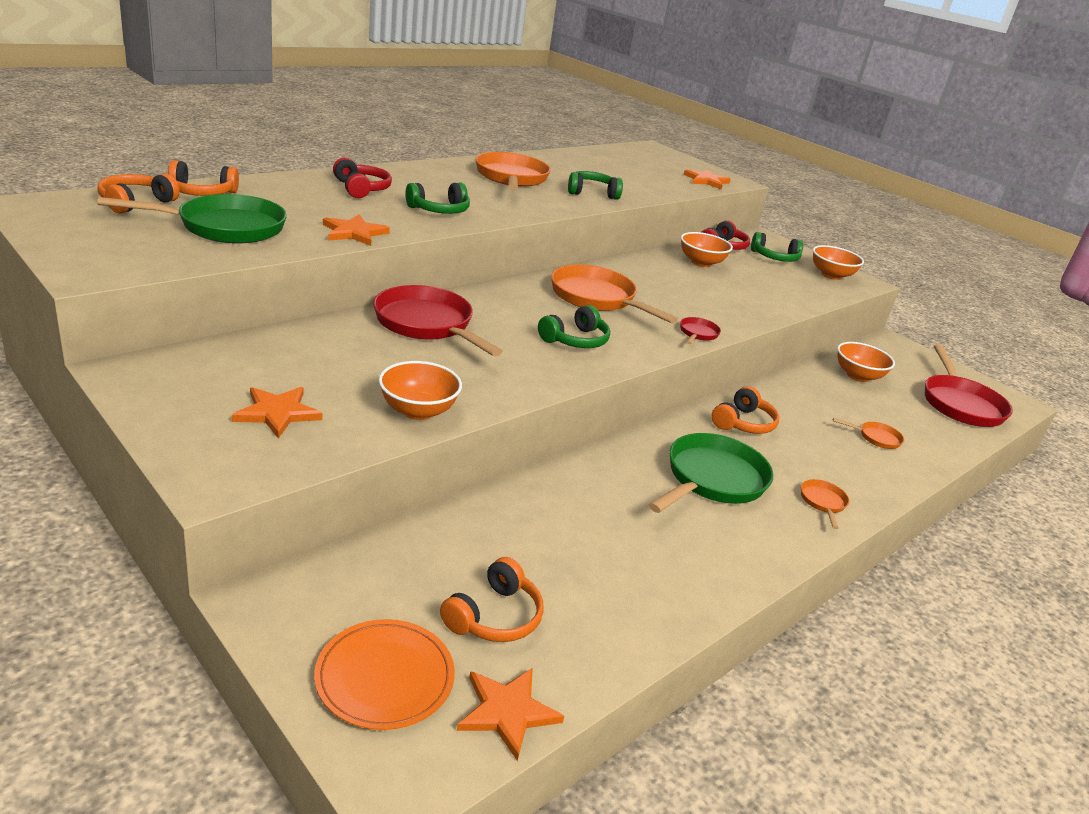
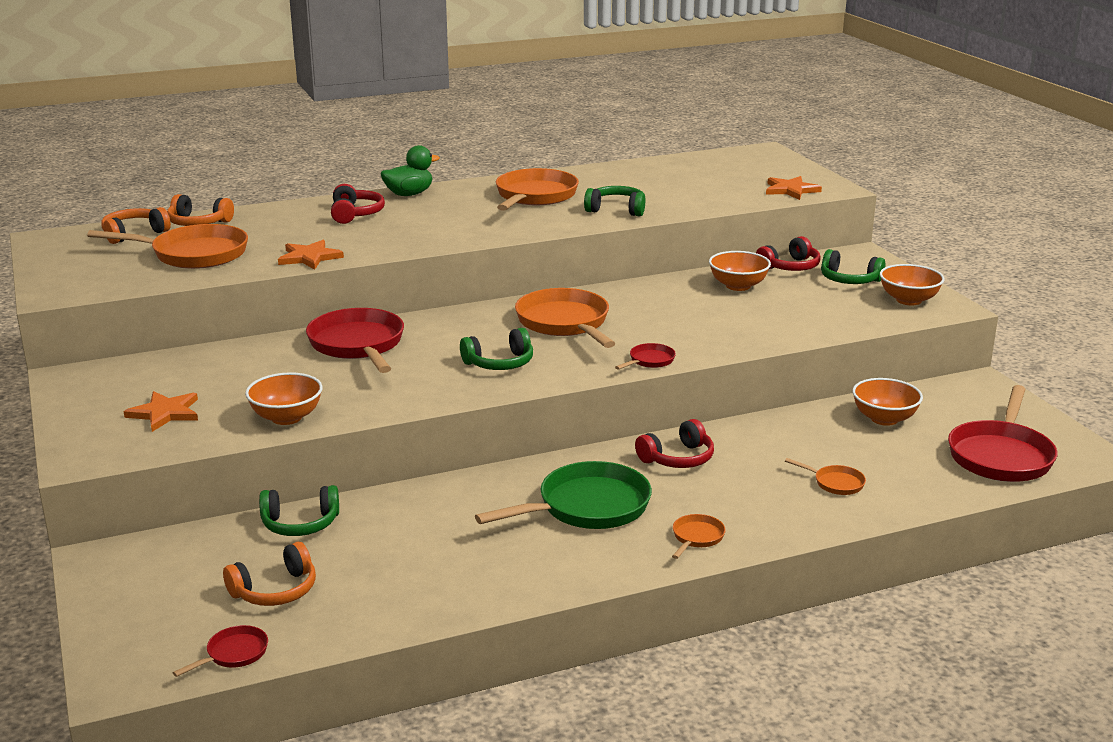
camera: 25 degrees right, 5 degrees down
green pan [97,194,287,244] -> orange pan [87,224,248,269]
orange plate [314,619,455,730] -> none
green headphones [405,182,470,214] -> green headphones moved to [259,485,339,536]
orange star [457,668,564,761] -> red pan [173,625,268,677]
orange headphones [712,386,779,434] -> red headphones [635,419,714,468]
none -> green duck [381,145,440,196]

